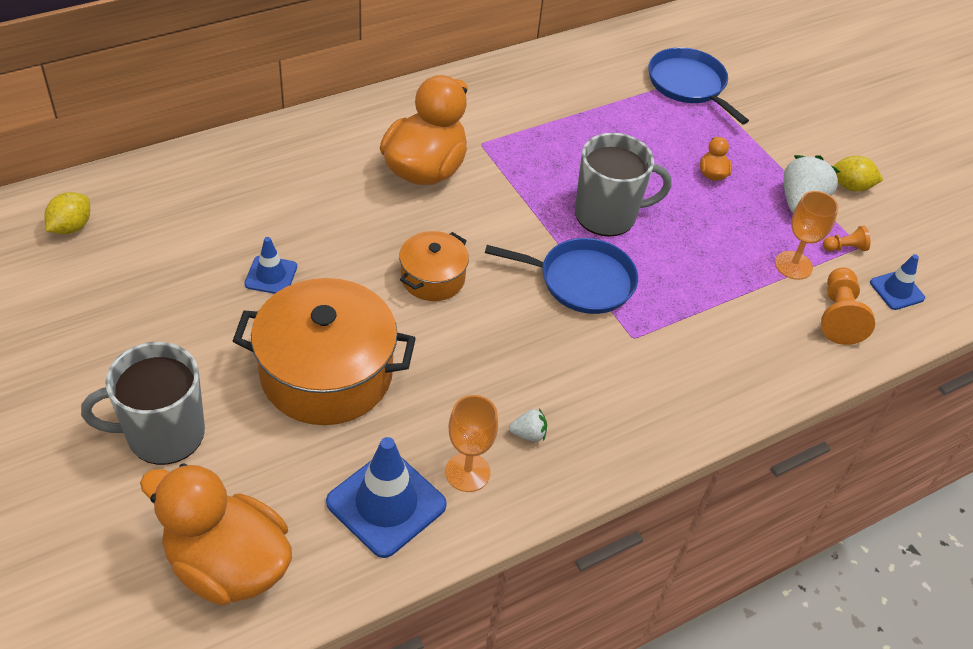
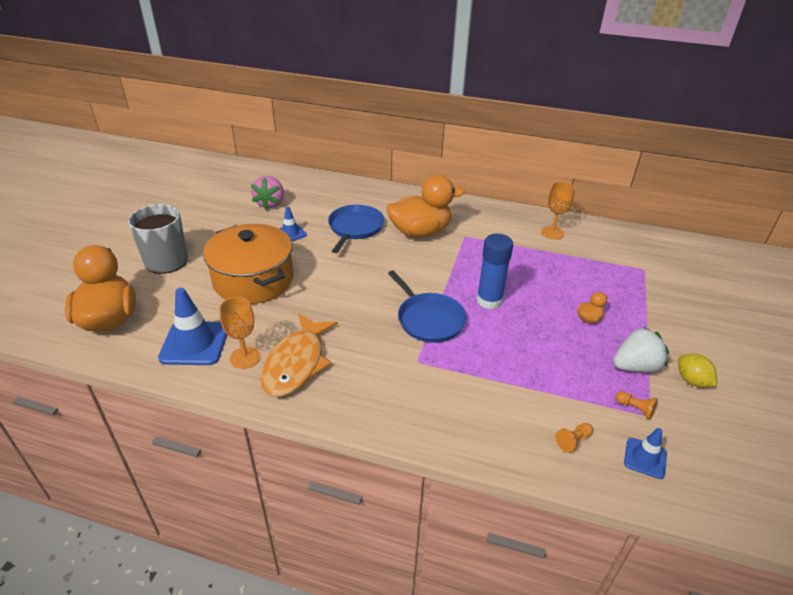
camera: 50 degrees right, 10 degrees down
yellow lemon [44,192,90,234] -> none
orange pot [399,231,469,301] -> none
white strawberry [509,409,547,442] -> orange fish [260,313,338,397]
grey mug [575,133,672,237] -> blue glue stick [476,234,513,309]
blue pan [648,47,749,124] -> blue pan moved to [328,205,384,253]
orange goblet [775,191,838,280] -> orange goblet moved to [541,182,575,240]
orange pawn [821,268,875,345] -> orange pawn [556,423,593,453], size x0.54
none -> pink strawberry [251,176,284,210]

